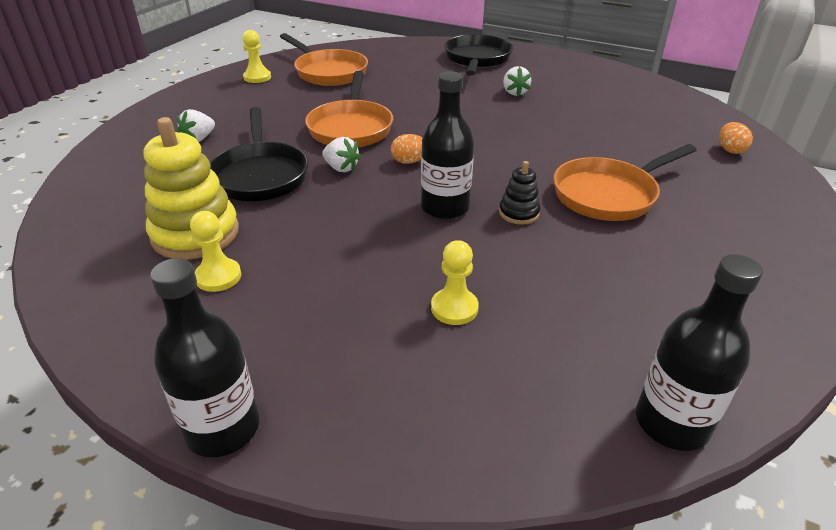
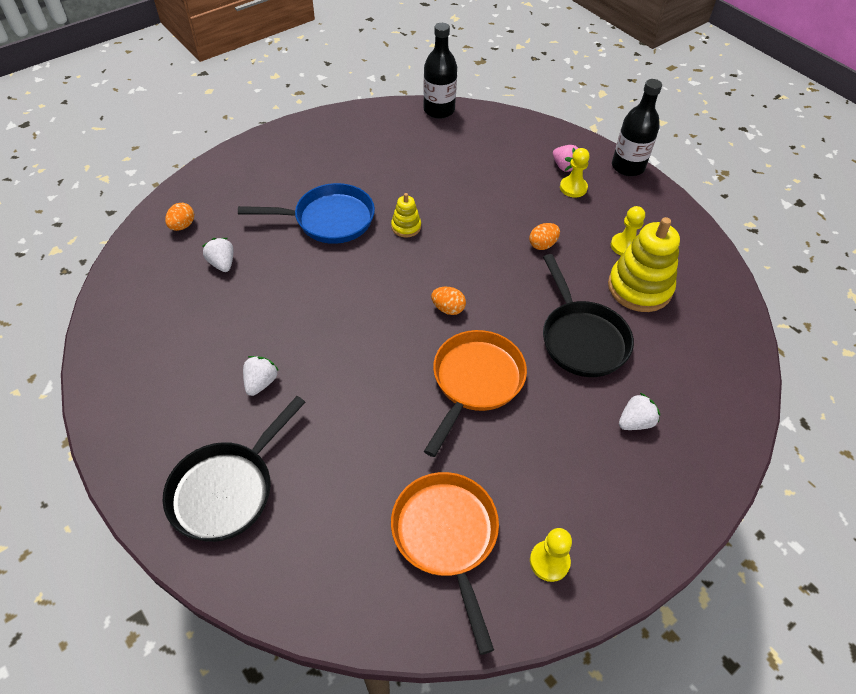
camera: 155 degrees left, 15 degrees up
black pan [210,107,309,201] -> black pan turned 150 degrees clockwise [543,254,634,377]
white strawberry [322,137,361,172] -> white strawberry moved to [202,238,234,272]
black bottle [421,71,474,219] -> none
yellow pawn [431,240,479,325] -> yellow pawn moved to [560,148,590,198]
black stacking toy [499,161,540,225] -> yellow stacking toy [391,193,421,237]
orange pan [553,144,696,221] -> blue pan [238,183,375,244]
none -> orange egg [529,223,560,250]
none -> pink strawberry [553,145,578,172]

